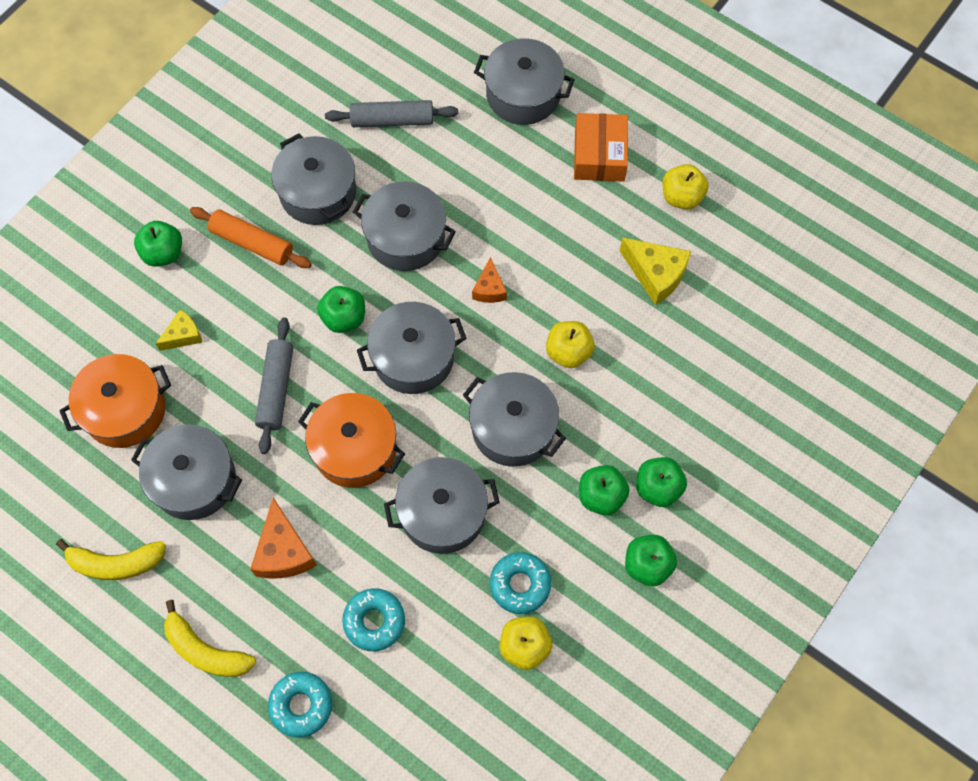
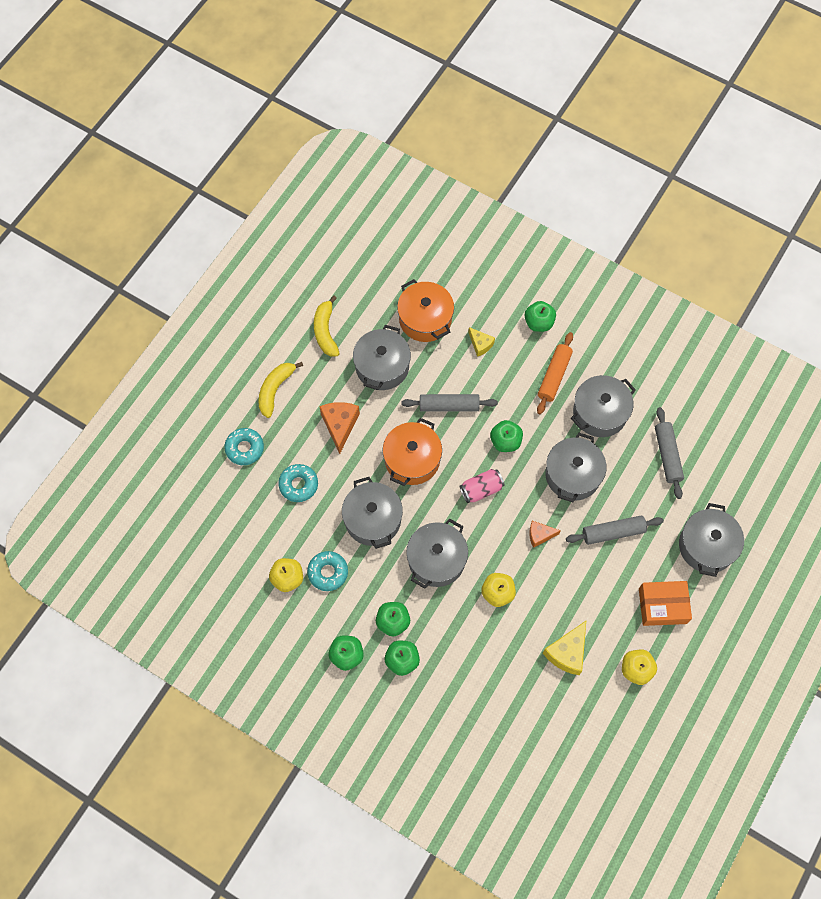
camera: 85 degrees right, 0 degrees up
orange cheese [250,498,317,579] -> orange cheese turned 105 degrees clockwise [319,402,360,454]
grey pot [357,302,467,394] -> pink can [460,469,504,503]
none -> grey rolling pin [566,516,664,545]

